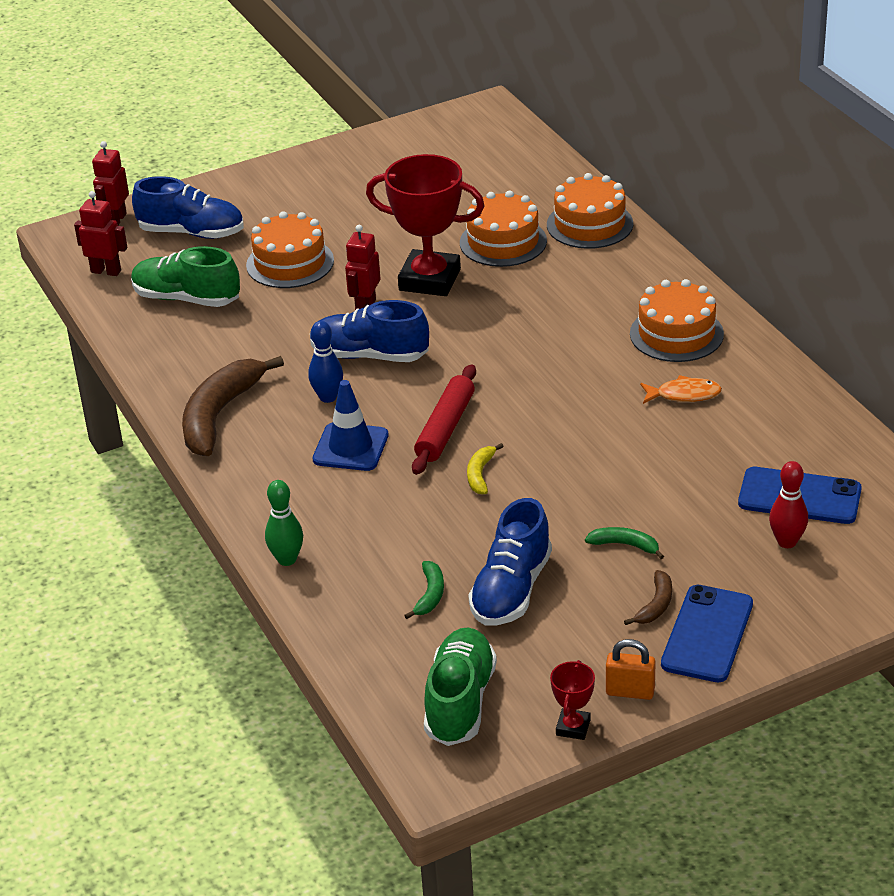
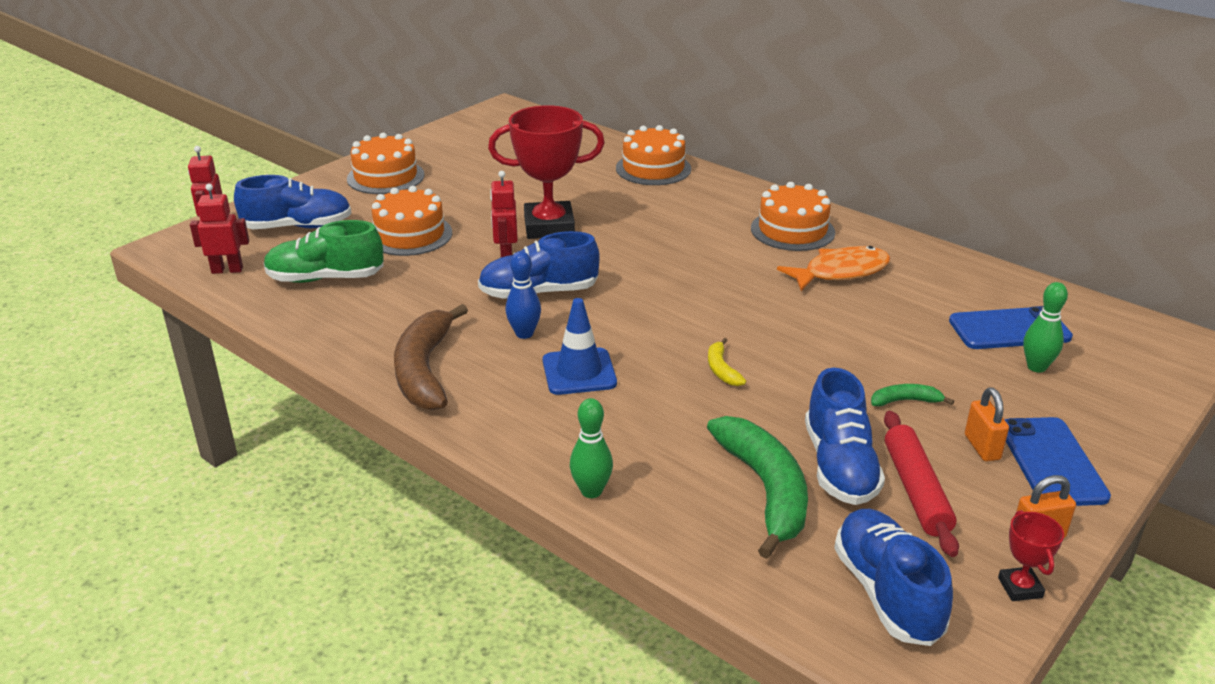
camera: 25 degrees left, 5 degrees down
green banana [404,561,444,619] -> green banana [707,416,808,559], size x2.20
red rolling pin [412,364,476,475] -> red rolling pin moved to [884,411,959,557]
green shoe [424,628,497,746] -> blue shoe [834,509,953,646]
orange cake [460,190,547,267] -> orange cake moved to [347,133,424,194]
brown banana [624,570,672,625] -> orange padlock [965,388,1009,461]
orange fish [640,375,722,404] -> orange fish [777,246,890,291], size x1.57
red bowling pin [769,461,808,548] -> green bowling pin [1023,282,1068,373]

